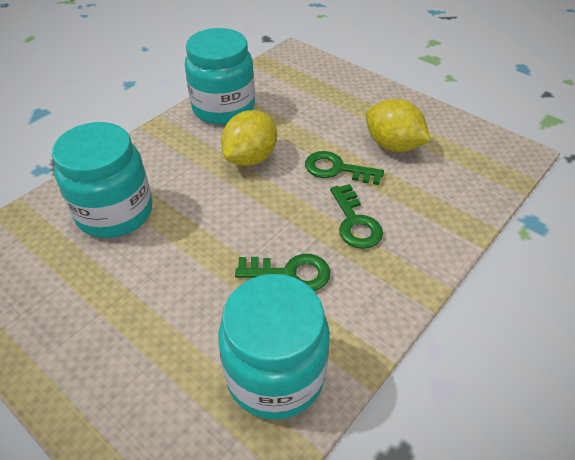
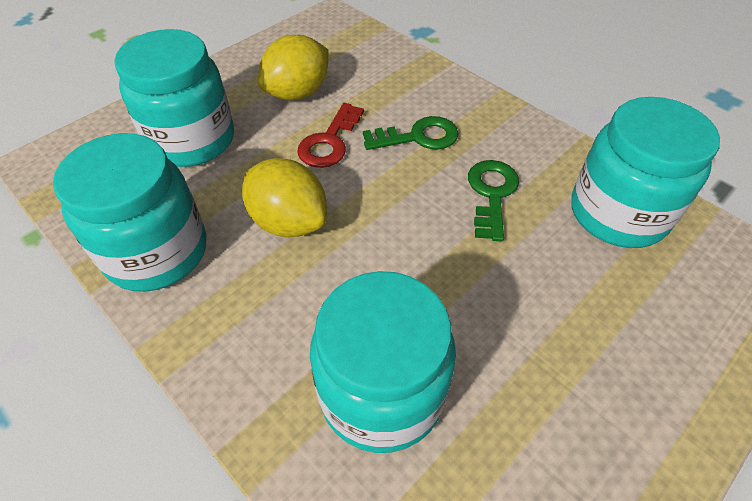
camera: 85 degrees left, 5 degrees up
green key [305,151,384,185] -> red key [297,103,364,168]
none -> turquoise jar [114,29,234,167]

